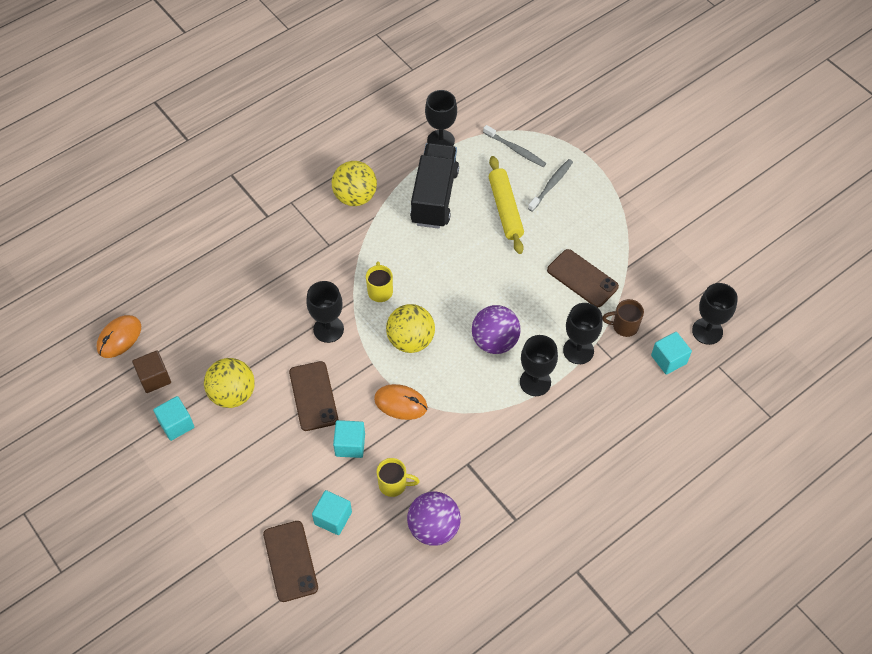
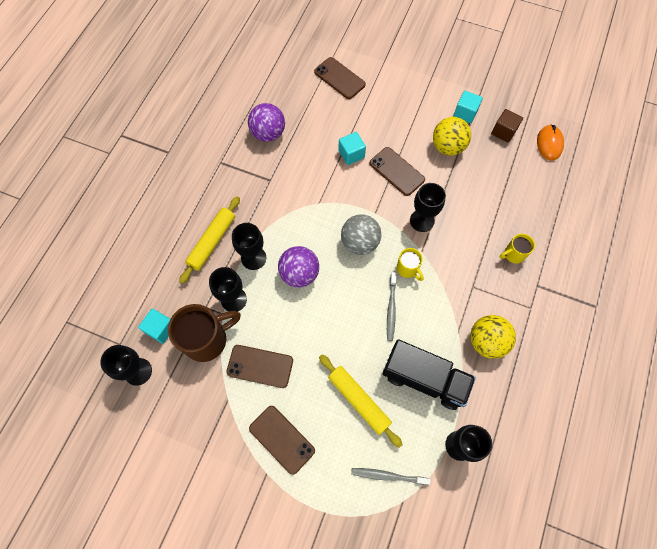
camera: 150 degrees right, 10 degrees up
turquoise cube [312,490,352,535] -> none
orange mouse [374,384,428,420] -> none
yellow mug [377,458,420,497] -> yellow mug moved to [500,234,535,264]
yellow ball [386,304,435,353] -> grey ball [341,214,381,255]
black truck [410,143,459,229] -> black truck turned 45 degrees counterclockwise [383,339,476,410]
grey toothbrush [528,159,573,212] -> grey toothbrush moved to [387,272,397,341]
brown mug [602,299,644,337] -> brown mug [168,304,241,362], size x1.93
none -> yellow rolling pin [179,196,240,284]
none -> brown phone [249,406,315,475]

